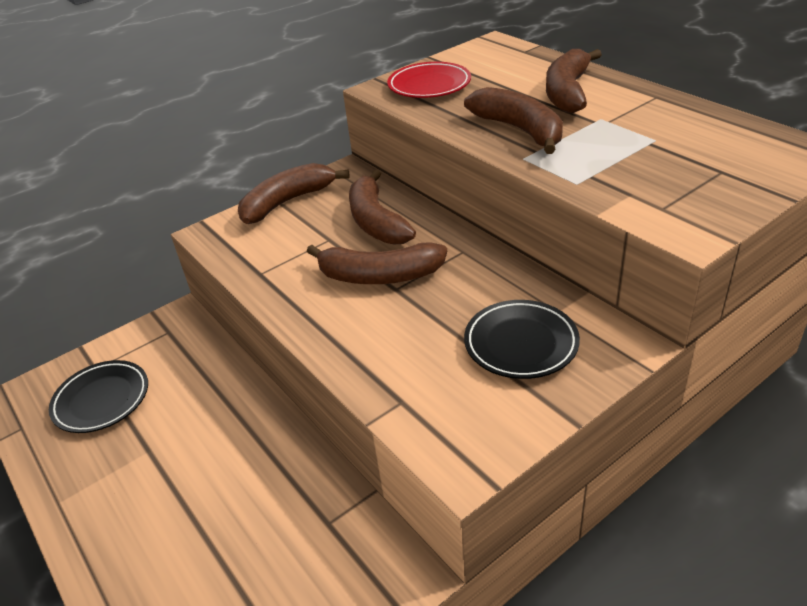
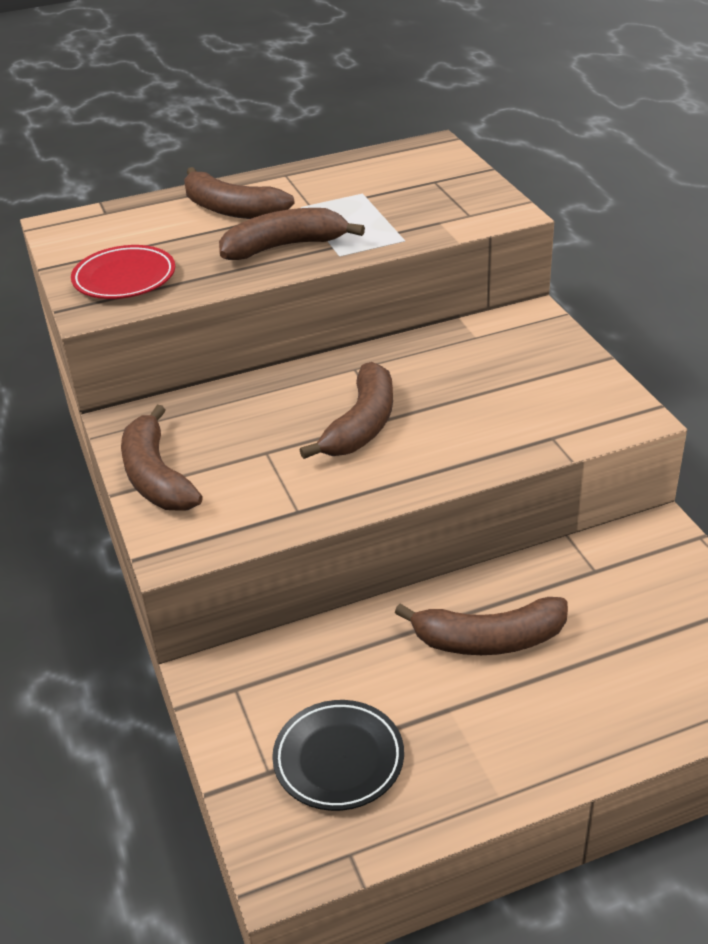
camera: 75 degrees left, 0 degrees up
brown banana [349,170,416,244] -> brown banana moved to [395,597,568,655]
black plate [464,300,580,379] -> none

